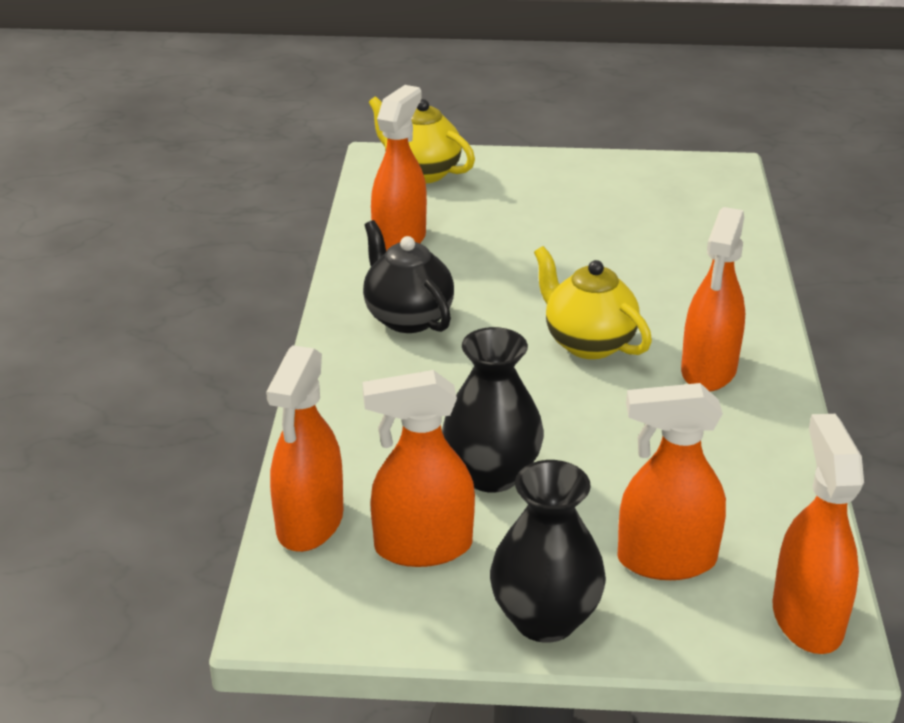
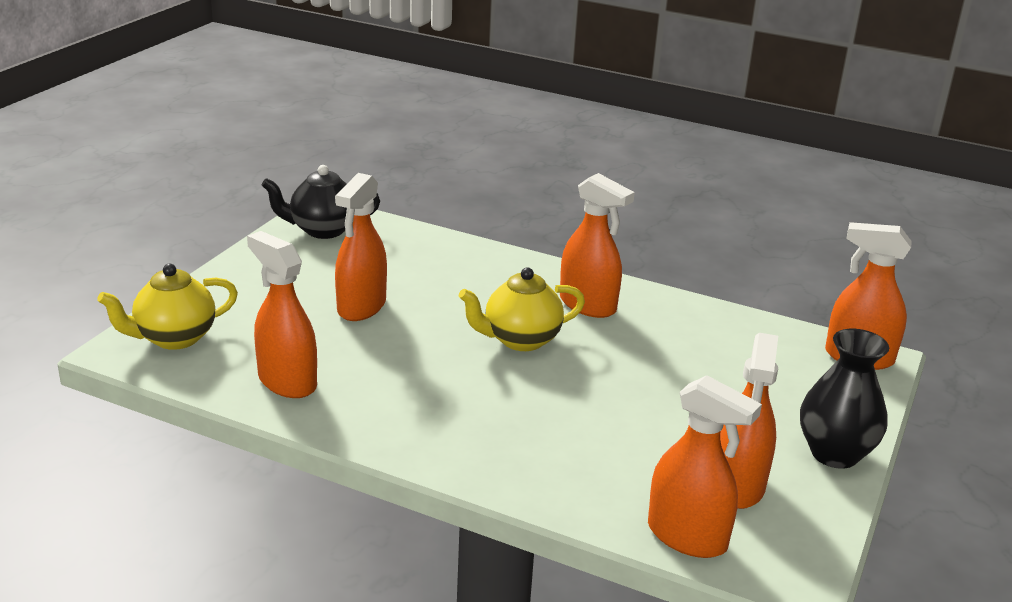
camera: 70 degrees left, 5 degrees down
black teapot [363,220,454,333] -> black teapot moved to [262,165,380,239]
black vase [442,327,544,493] -> none
orange spray bottle [617,383,726,580] -> orange spray bottle moved to [335,173,387,321]

